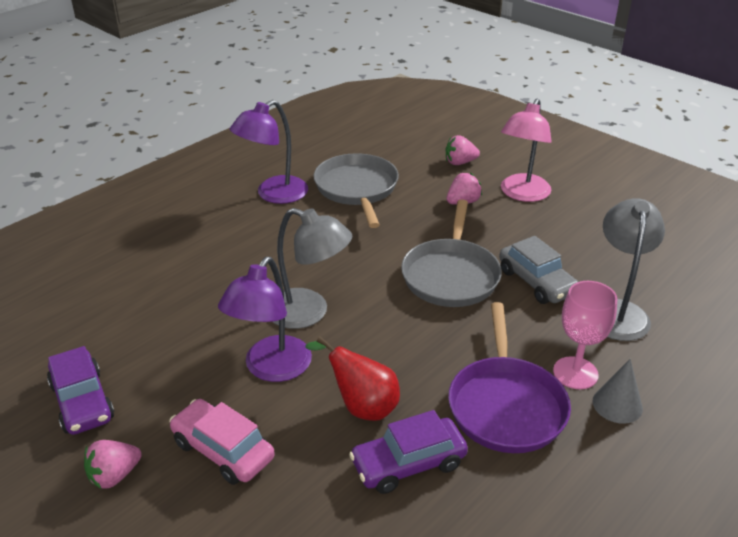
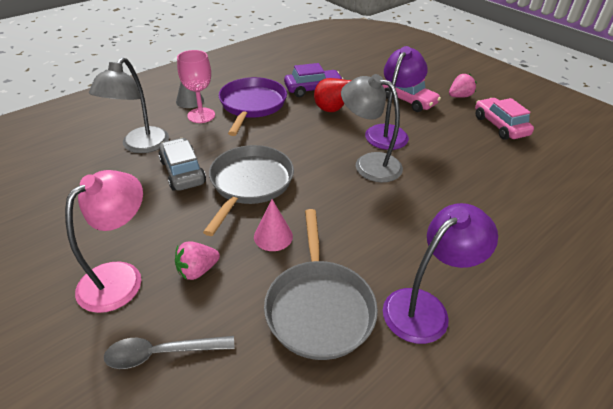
camera: 175 degrees left, 5 degrees up
purple car [47,346,114,435] -> pink car [475,98,534,140]
pink strawberry [446,135,480,165] -> grey spoon [104,336,234,369]
none -> pink cone [254,199,293,251]

